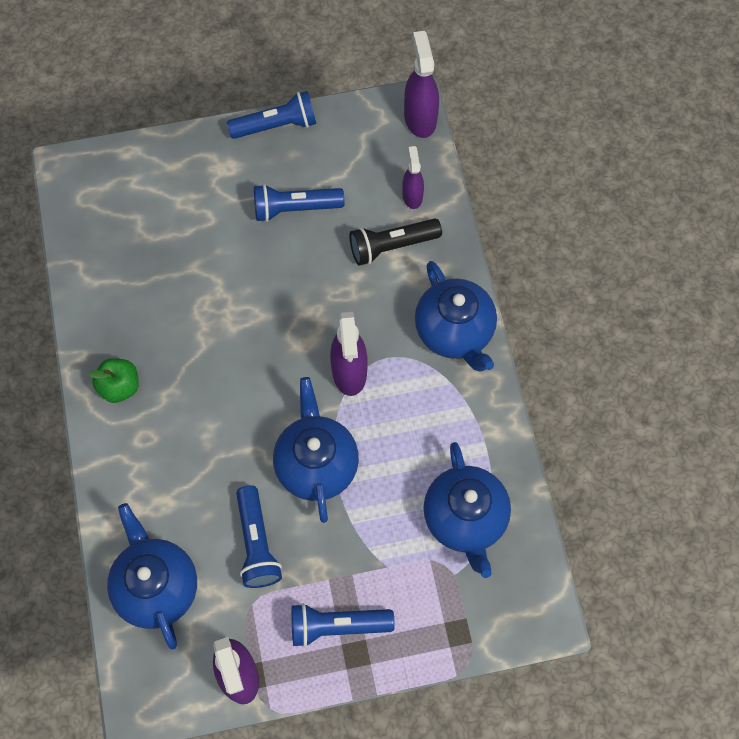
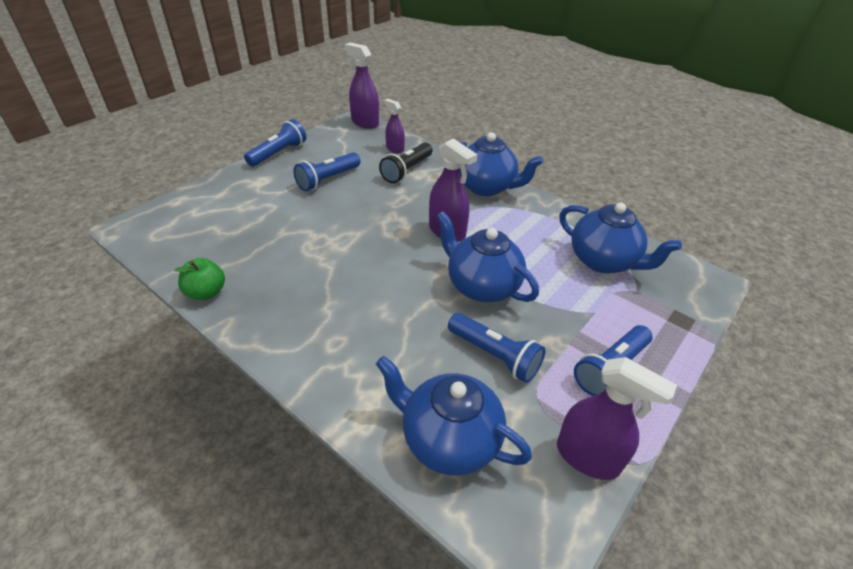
camera: 40 degrees left, 25 degrees down
green apple [89,358,139,403] -> green apple moved to [175,258,225,300]

